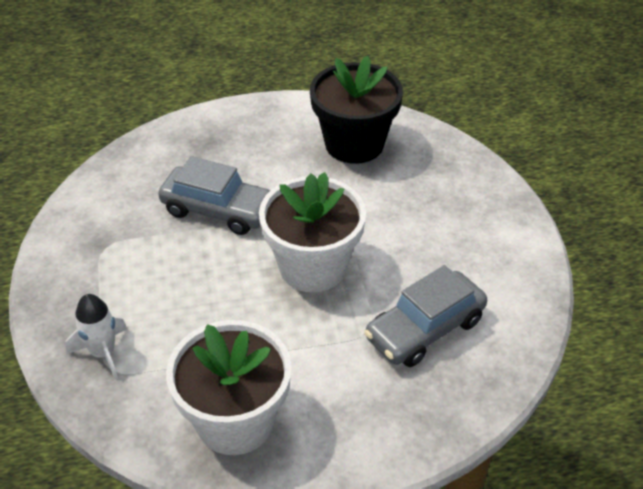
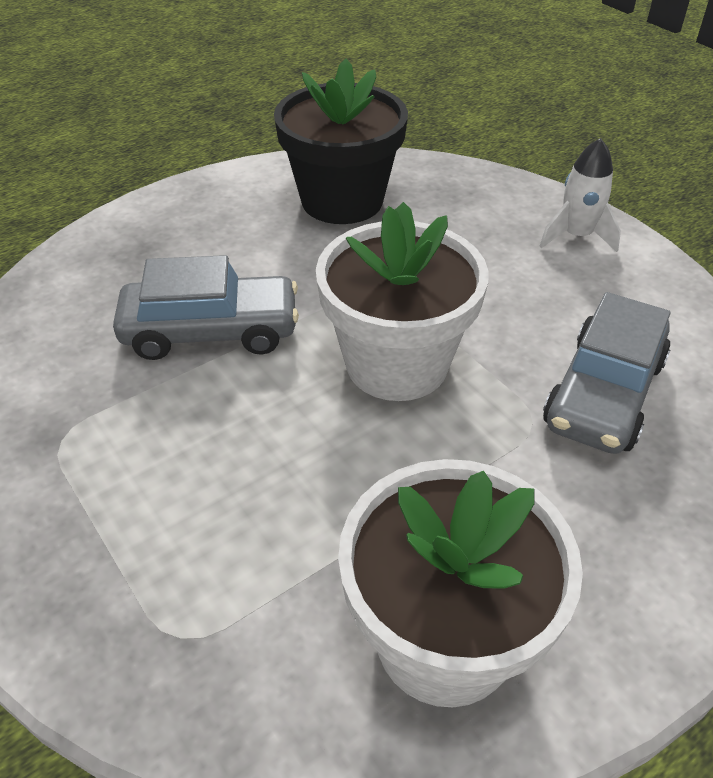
camera: 25 degrees left, 0 degrees up
white rocket [65,294,127,380] -> white rocket moved to [540,138,621,252]

